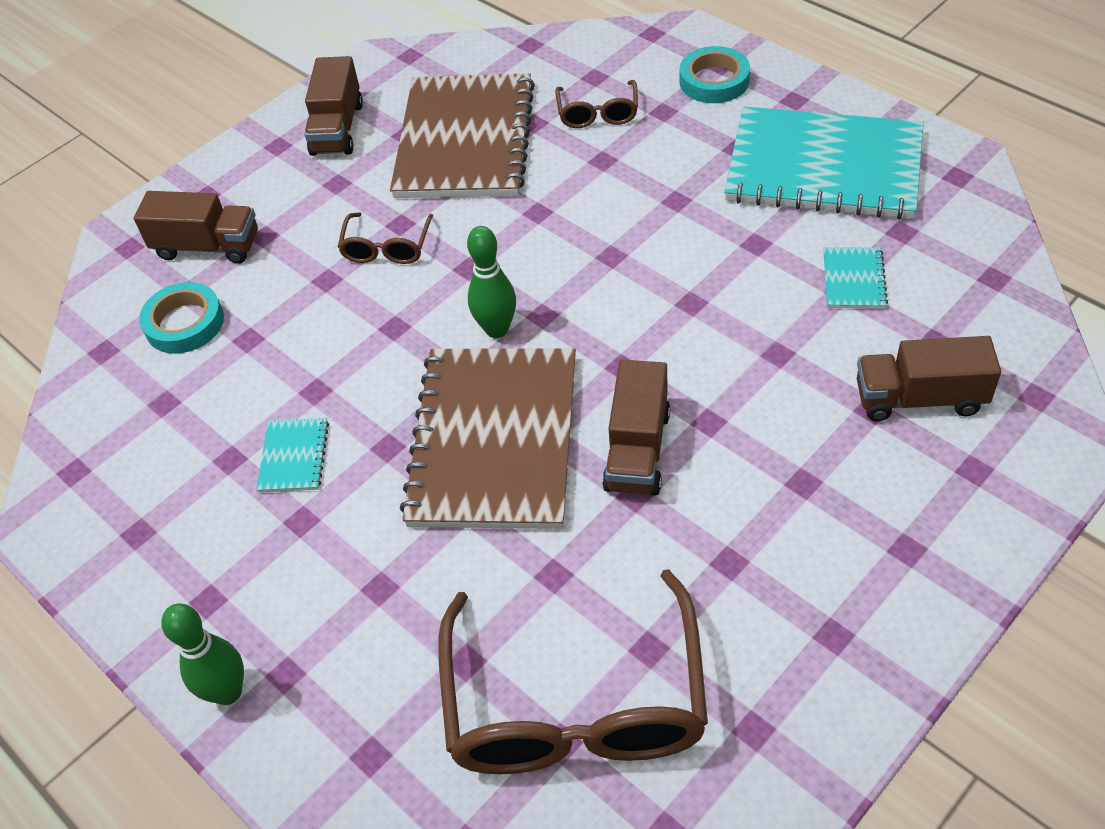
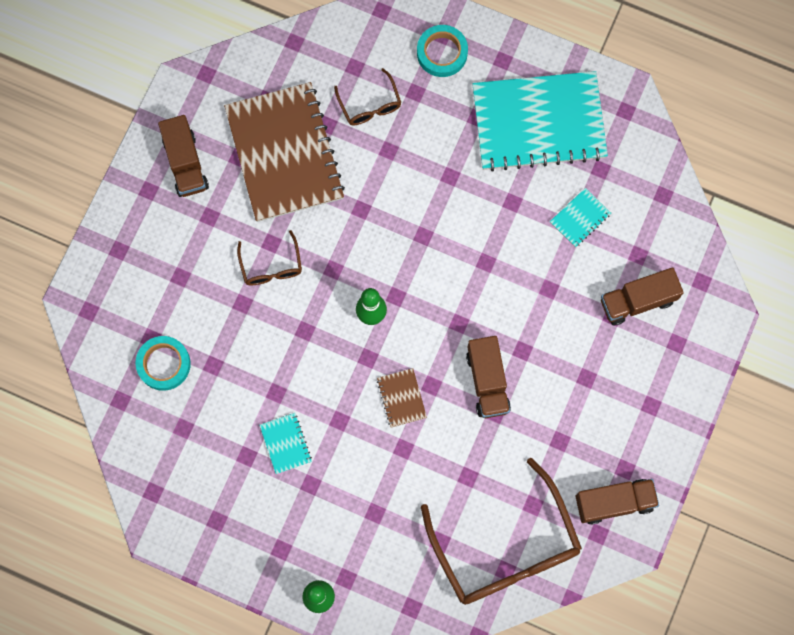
camera: 25 degrees left, 25 degrees up
brown truck [134,191,258,264] -> brown truck moved to [575,479,659,525]
brown notebook [400,348,576,529] -> brown notebook [377,368,427,428], size x0.40
turquoise notebook [823,247,888,309] -> turquoise notebook turned 60 degrees clockwise [550,188,611,247]

